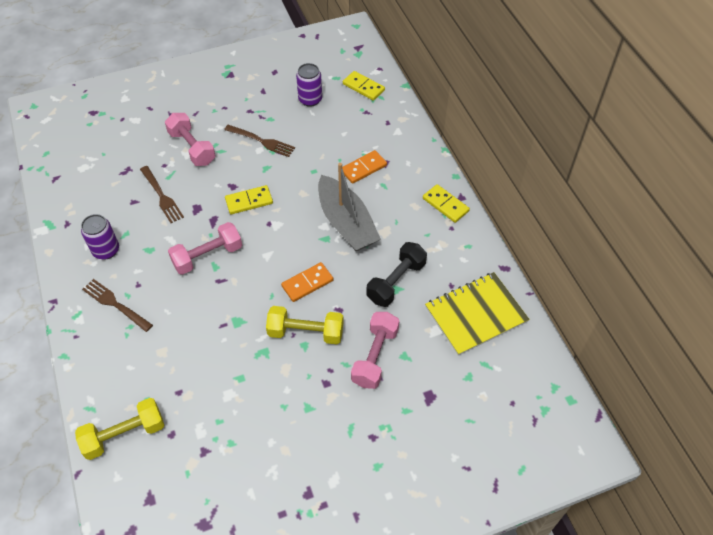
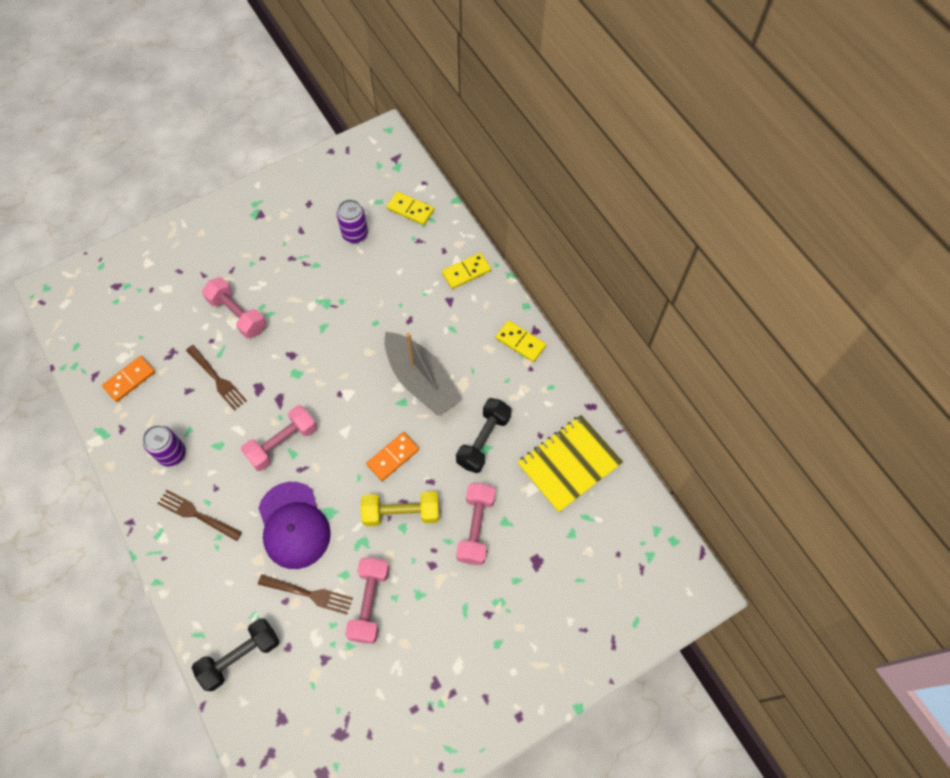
camera: 10 degrees left, 10 degrees up
yellow dumbbell [75,398,165,460] -> black dumbbell [192,618,280,691]
brown fork [224,125,295,157] -> brown fork moved to [258,575,353,615]
yellow domino [225,185,273,214] -> yellow domino moved to [442,253,491,289]
orange domino [342,150,387,184] -> orange domino moved to [102,356,155,402]
none -> purple cap [258,482,331,569]
none -> pink dumbbell [345,558,389,644]

